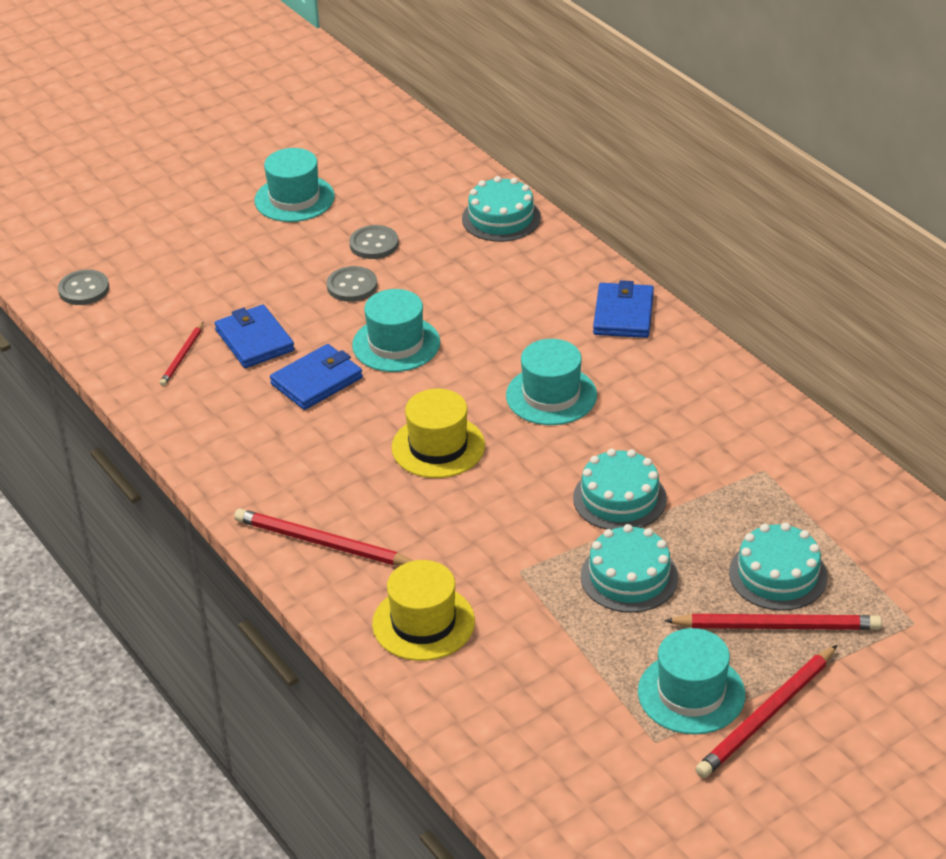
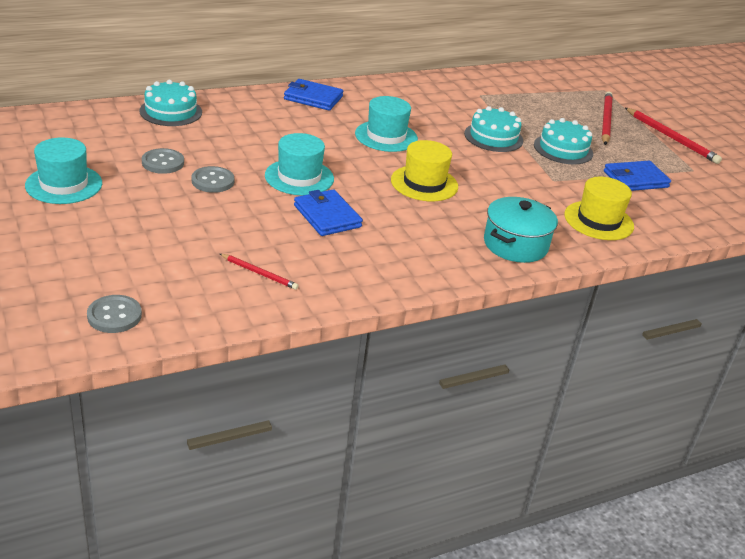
camera: 85 degrees left, 5 degrees down
blue wallet [215,305,295,368] -> blue wallet moved to [604,161,671,191]
red pencil [234,509,413,566] -> turquoise pot [484,197,558,263]
turquoise hat [638,628,745,735] -> none
turquoise cake [729,523,828,611] -> none

